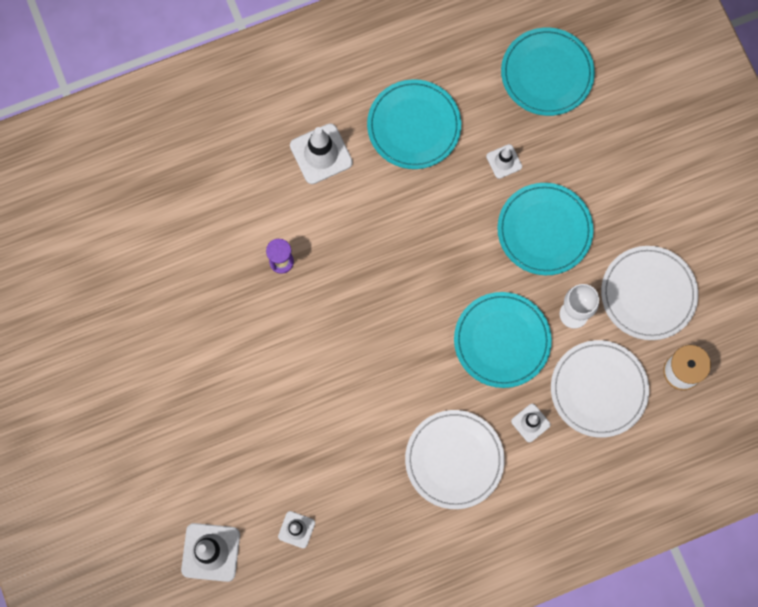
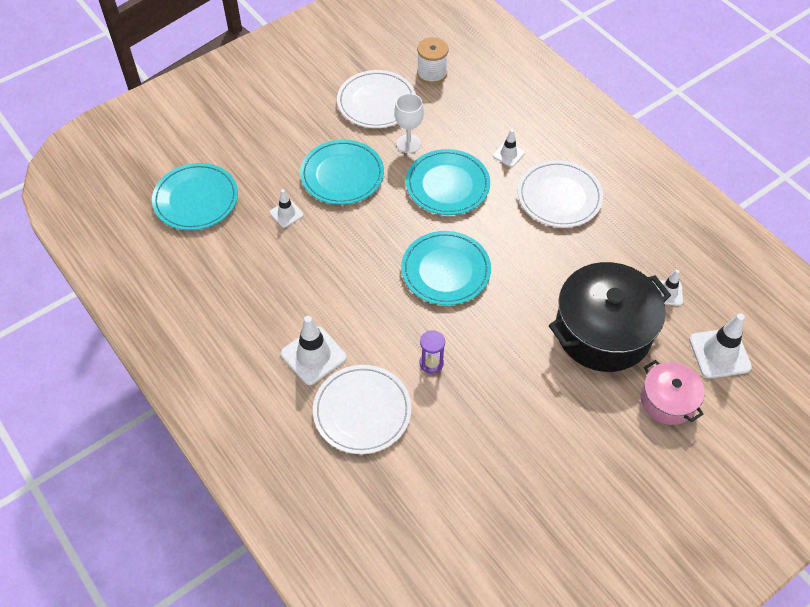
camera: 105 degrees left, 20 degrees down
turquoise plate [367,79,461,169] -> turquoise plate moved to [401,231,491,305]
white plate [551,340,649,438] -> white plate moved to [313,365,412,454]
none -> black pot [549,262,671,372]
none -> pink pot [641,360,705,425]

